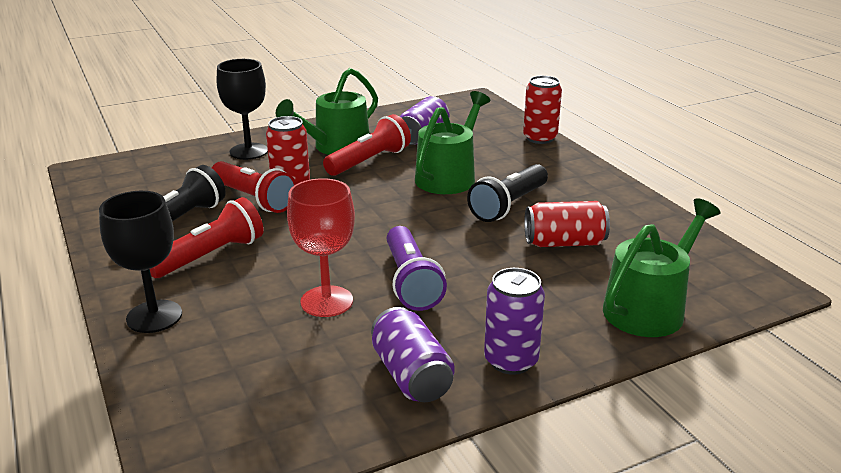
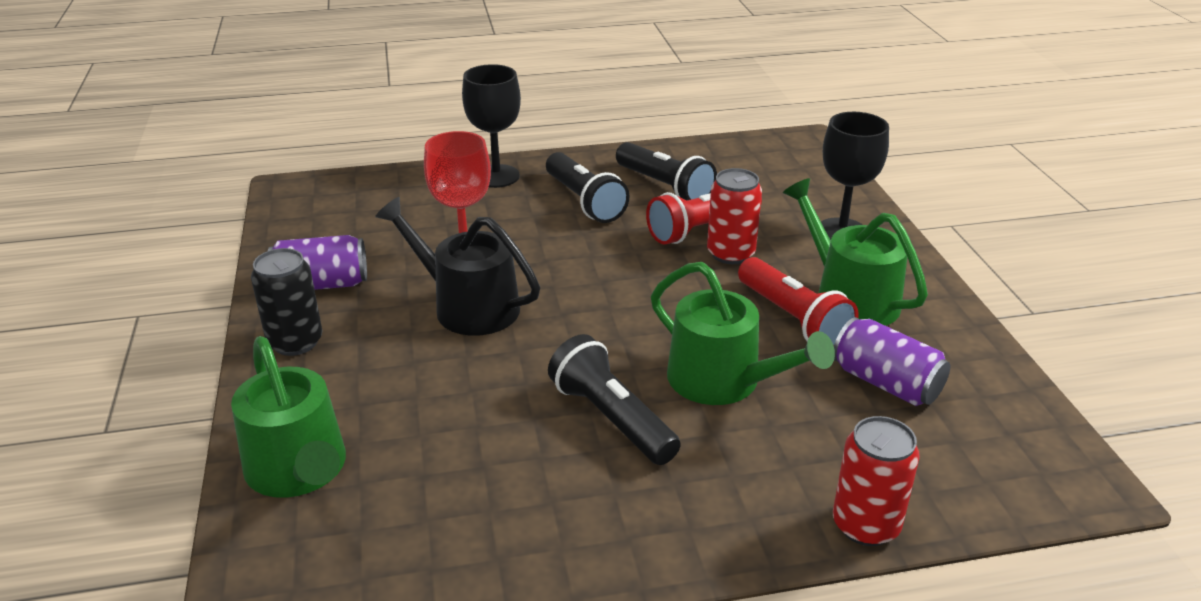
camera: 105 degrees right, 5 degrees up
red flashlight [150,197,264,278] -> black flashlight [546,152,630,223]
purple flashlight [387,226,447,311] -> black watering can [375,197,540,336]
purple can [484,268,545,375] -> black can [251,248,322,356]
red can [524,201,610,247] -> none

